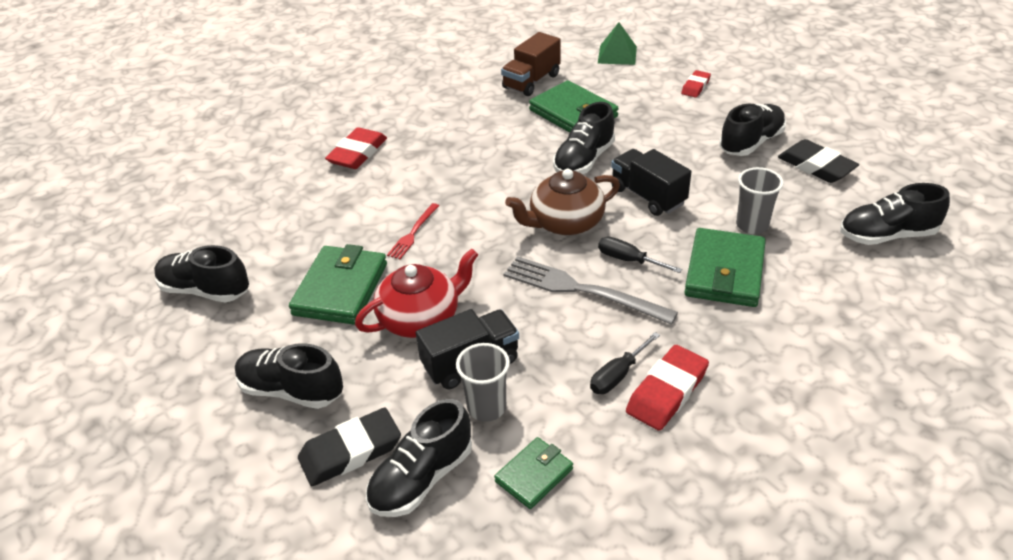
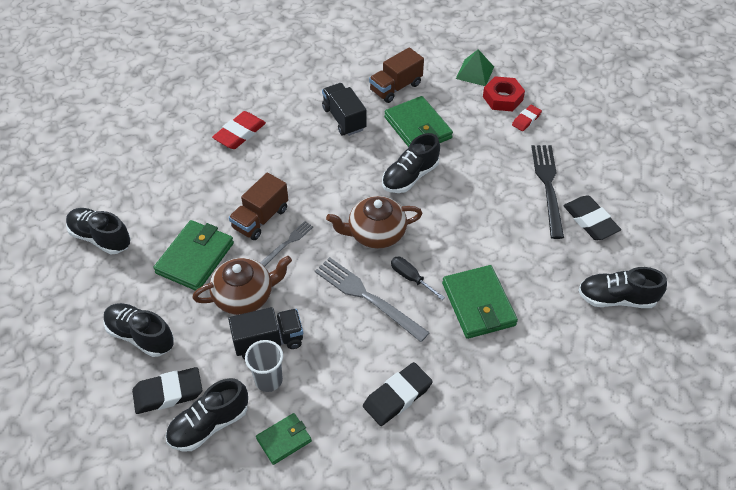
camera: 10 degrees right, 10 degrees up
red teapot [355,249,478,338] -> brown teapot [192,256,292,315]
red fork [387,203,439,259] -> brown truck [229,172,288,240]
black screwdriver [590,332,660,394] -> none
black truck [611,149,691,216] -> black truck moved to [322,83,367,136]
red eraser [626,345,709,431] -> black eraser [363,362,433,426]
green wallet [684,228,766,307] -> green wallet turned 45 degrees counterclockwise [442,265,518,339]
black shoe [719,104,786,156] -> black fork [531,145,564,239]
grey cup [736,167,784,234] -> none
none -> grey fork [260,221,313,267]
none -> red nut [483,76,525,111]

